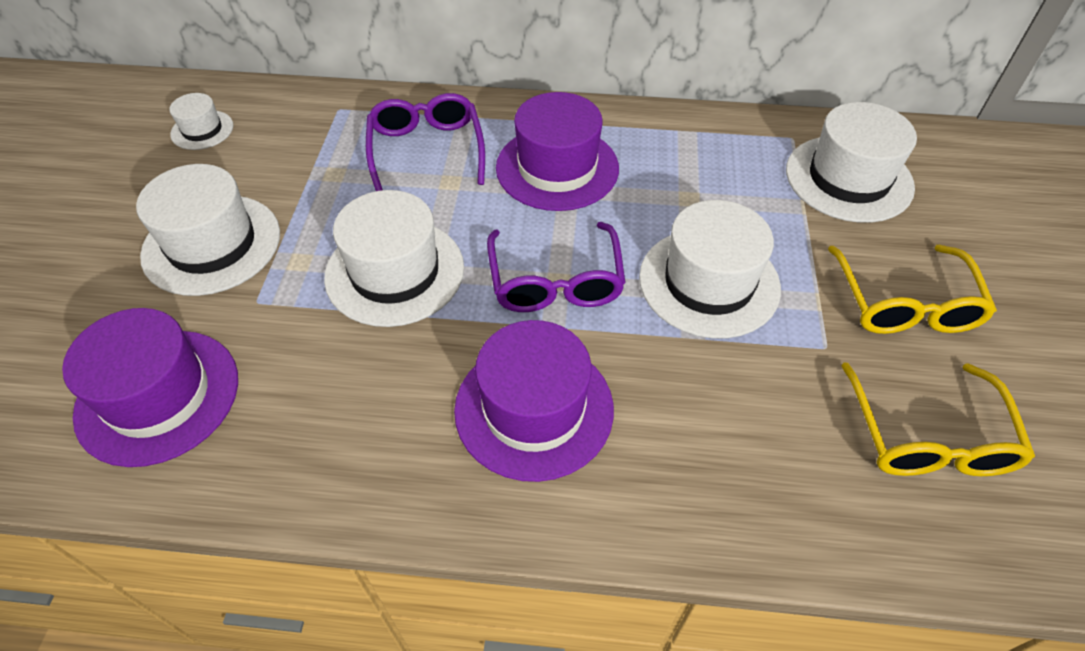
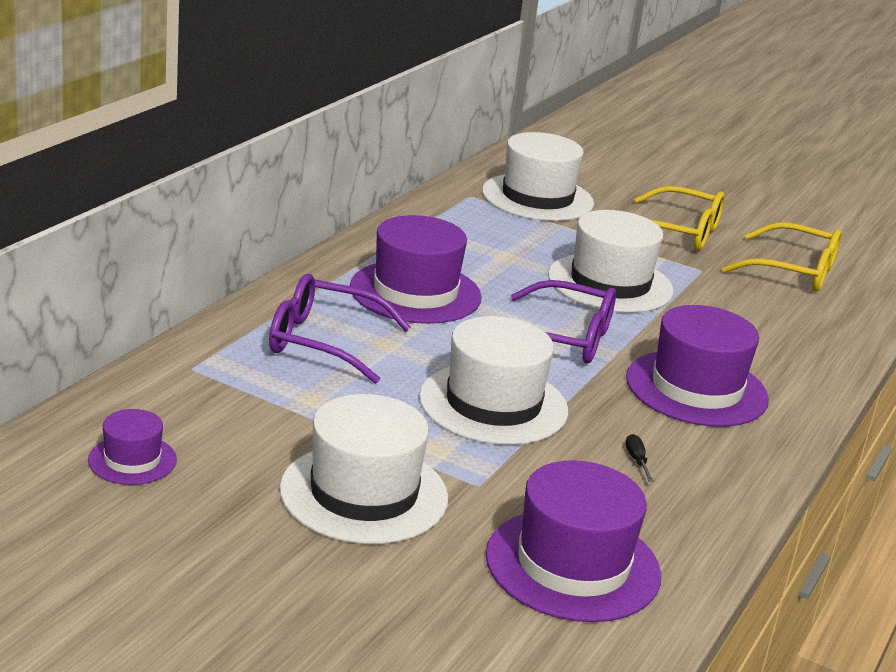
camera: 70 degrees left, 25 degrees down
white hat [169,93,233,150] -> purple hat [88,409,177,485]
none -> black screwdriver [625,434,654,482]

